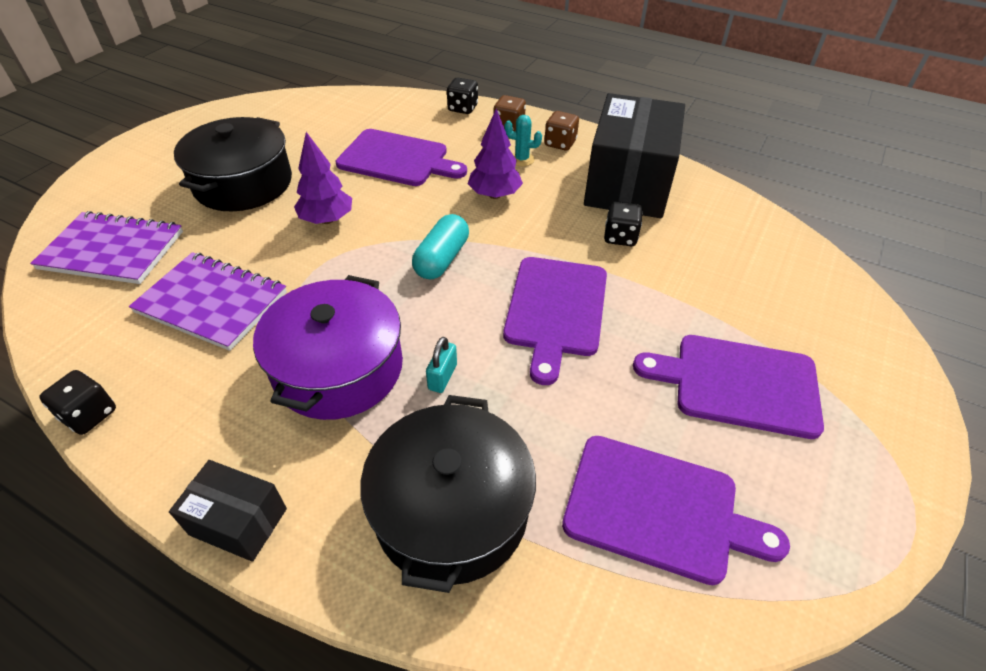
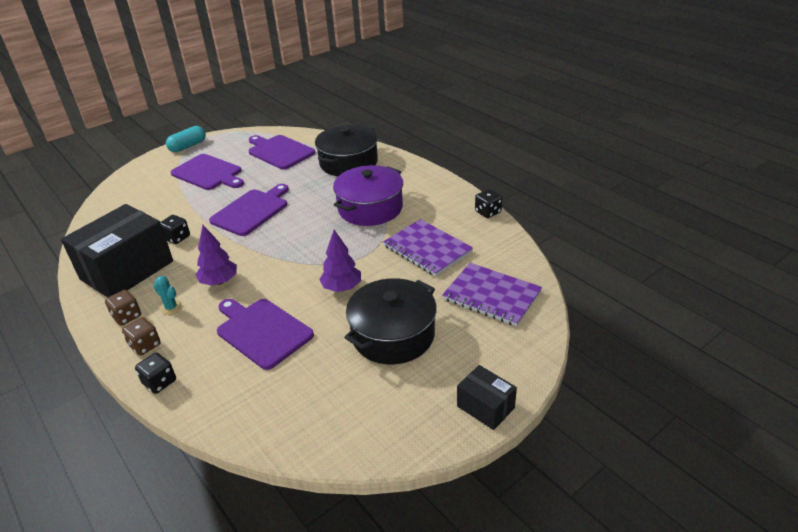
camera: 155 degrees left, 10 degrees down
black box [169,460,287,562] -> black box moved to [457,365,517,430]
turquoise capsule [412,214,469,279] -> turquoise capsule moved to [166,126,206,152]
turquoise padlock [426,337,457,393] -> none

